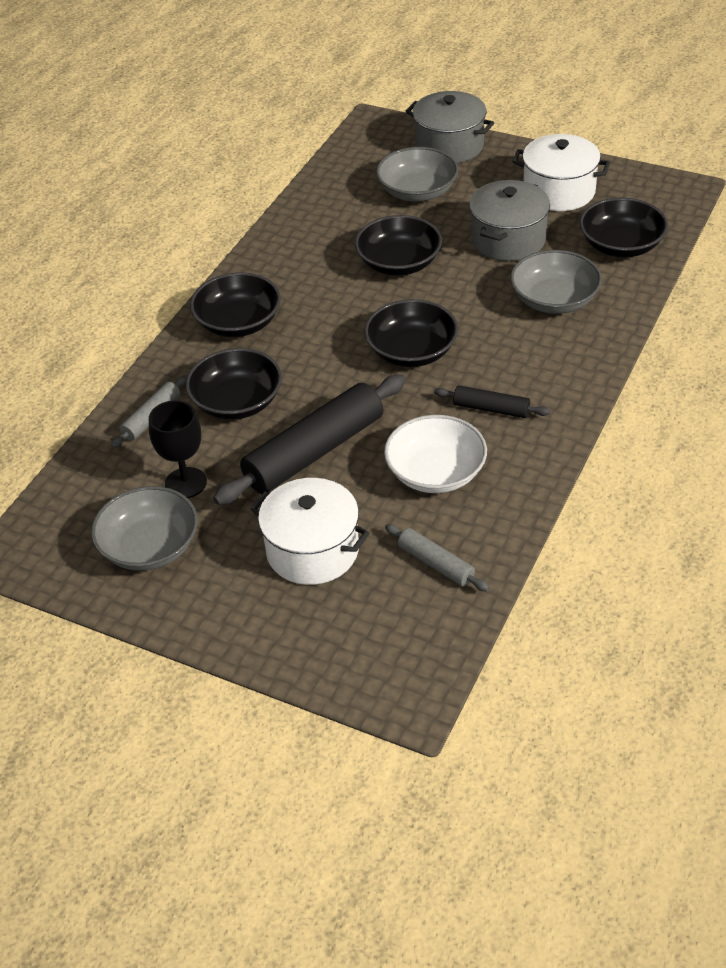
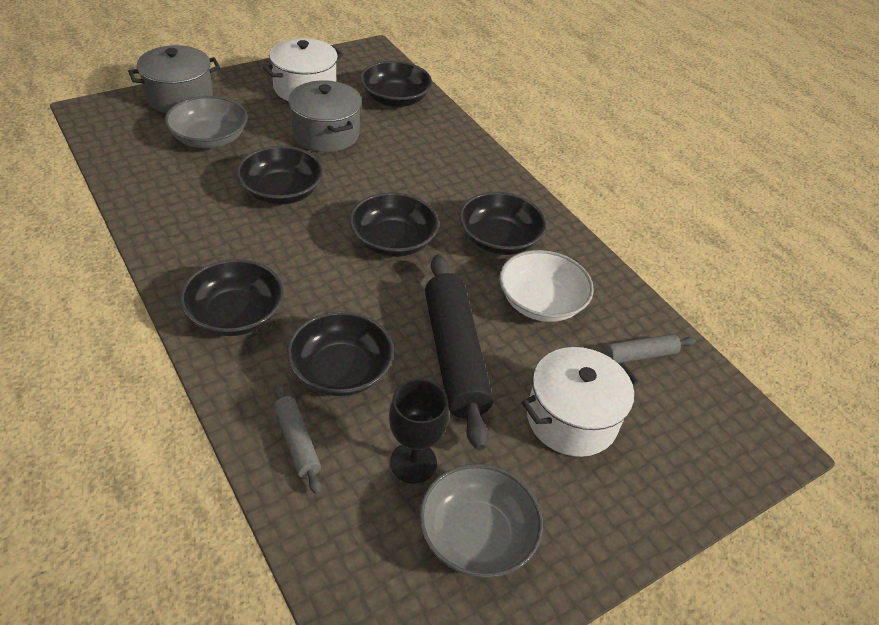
camera: 65 degrees left, 0 degrees up
black rolling pin [434,385,550,418] -> black bowl [459,192,546,255]
grey bowl [510,250,602,314] -> none

